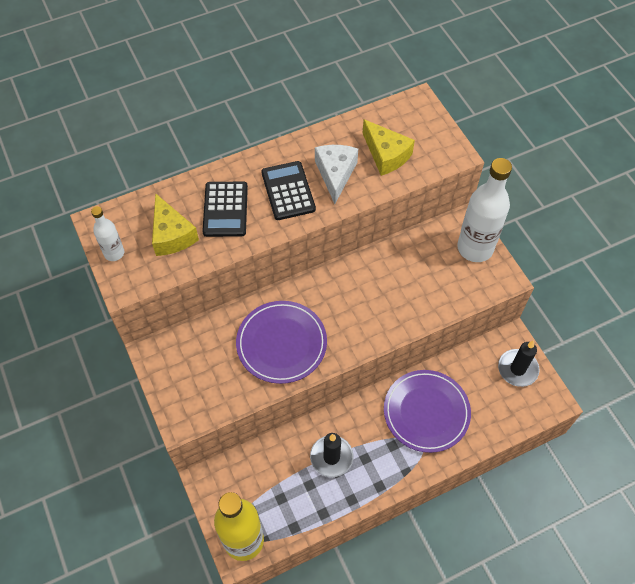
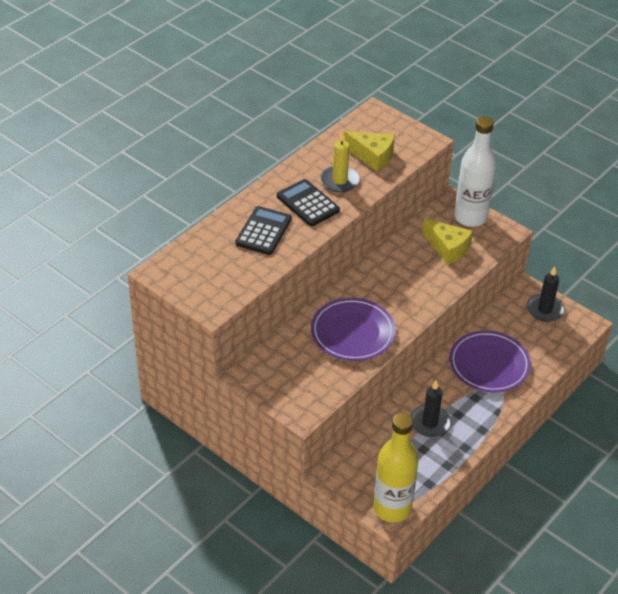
camera: 25 degrees left, 15 degrees down
white bottle [91,206,124,261] -> none
yellow cheese [152,193,199,256] -> yellow cheese moved to [422,218,473,265]
black calculator [202,182,248,237] -> black calculator turned 135 degrees counterclockwise [235,206,292,255]
white cheese [315,145,358,204] -> yellow candle [320,130,360,192]

